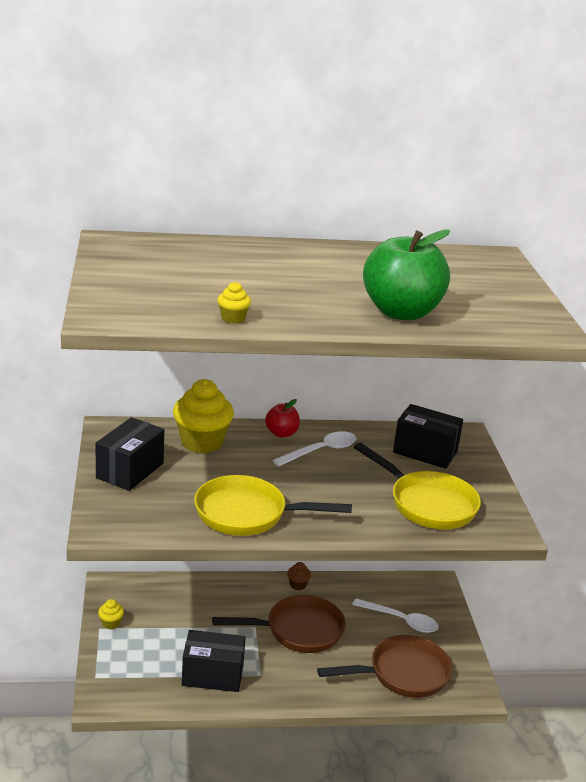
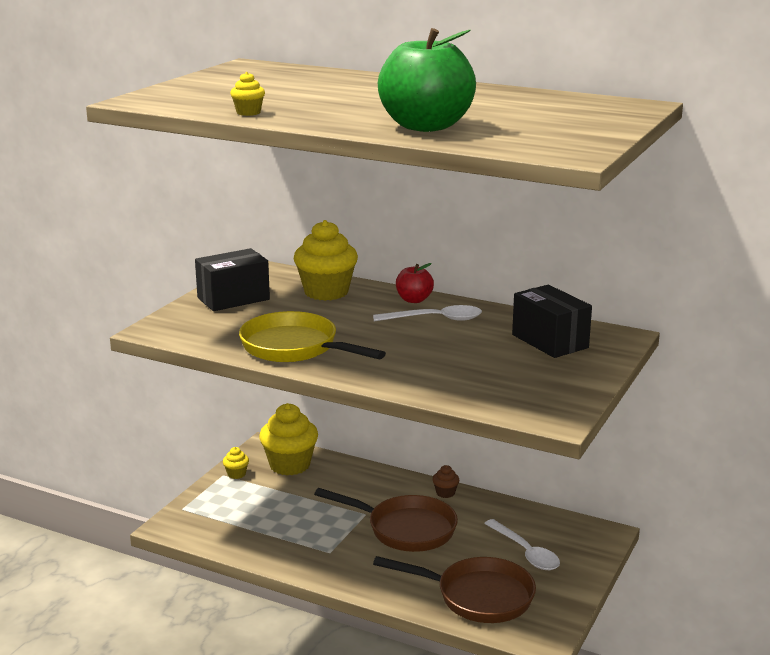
camera: 35 degrees right, 5 degrees down
black box [182,630,246,692] -> none
yellow pan [354,443,481,529] -> none
none -> yellow cupcake [259,403,318,475]

